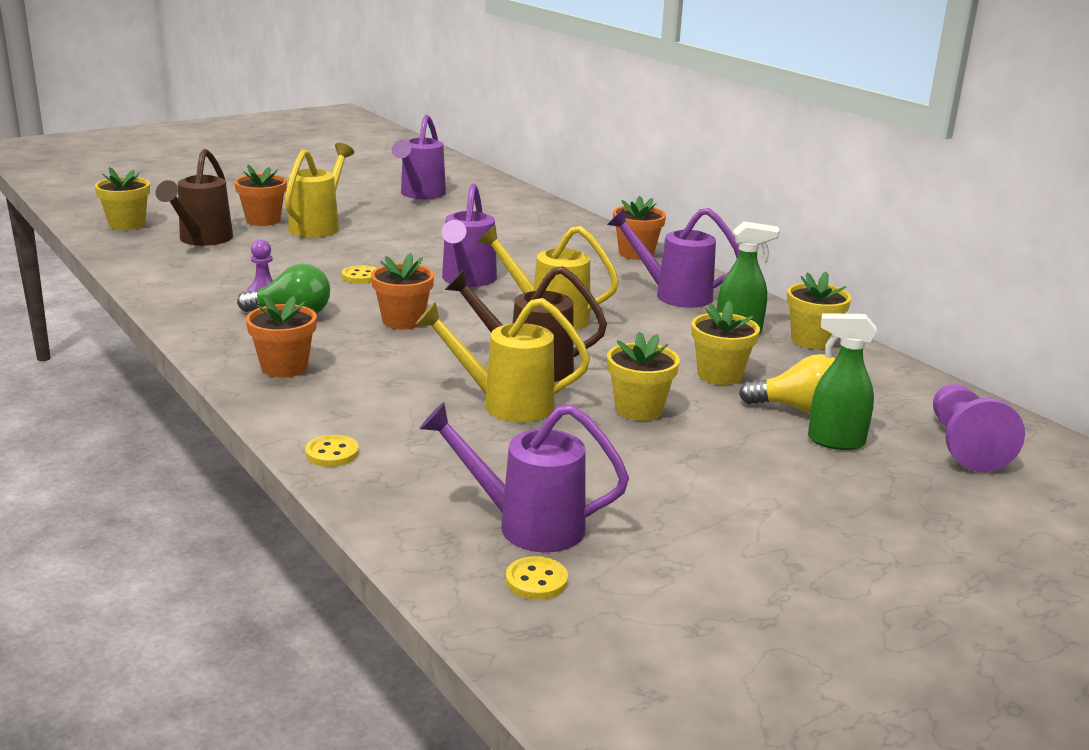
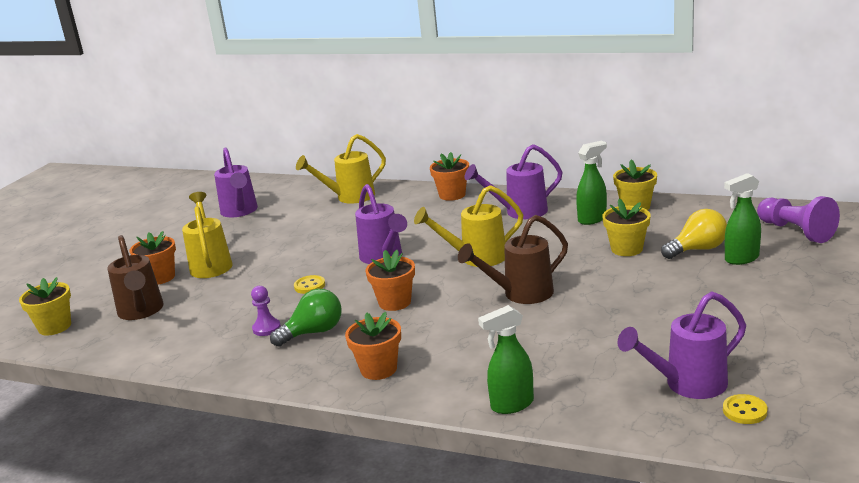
camera: 30 degrees left, 0 degrees up
yellow button [305,435,359,467] -> green spray bottle [478,305,534,414]
yellow watering can [416,298,590,422] -> yellow watering can moved to [296,134,386,204]
yellow flower pot [607,332,680,421] -> none

